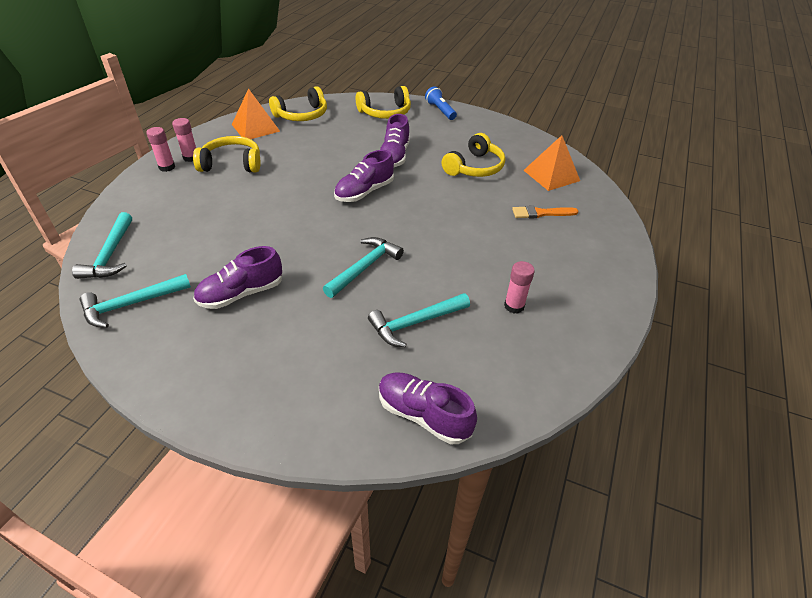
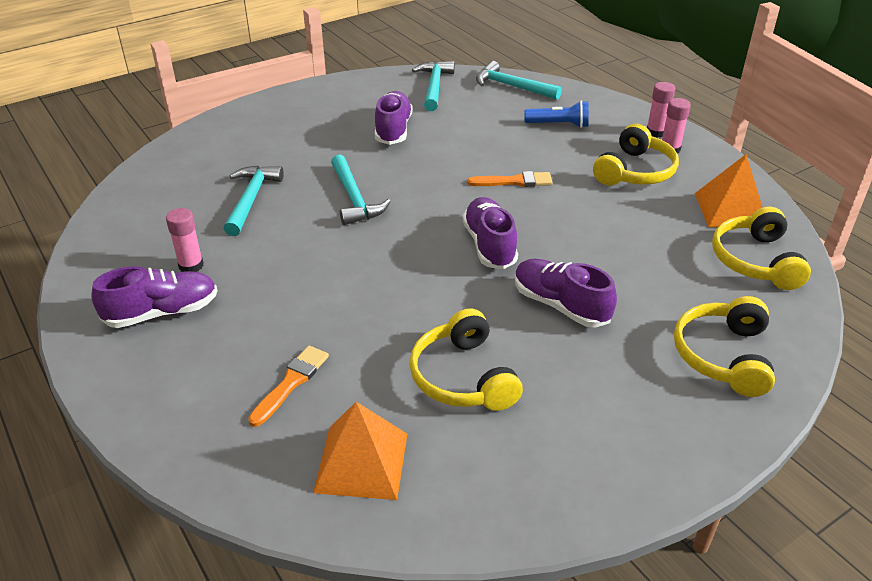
camera: 125 degrees right, 5 degrees down
purple shoe [379,372,477,444] -> purple shoe moved to [91,266,218,328]
blue flashlight [425,86,457,120] -> blue flashlight moved to [524,101,589,128]
none -> orange brush [467,171,553,187]

